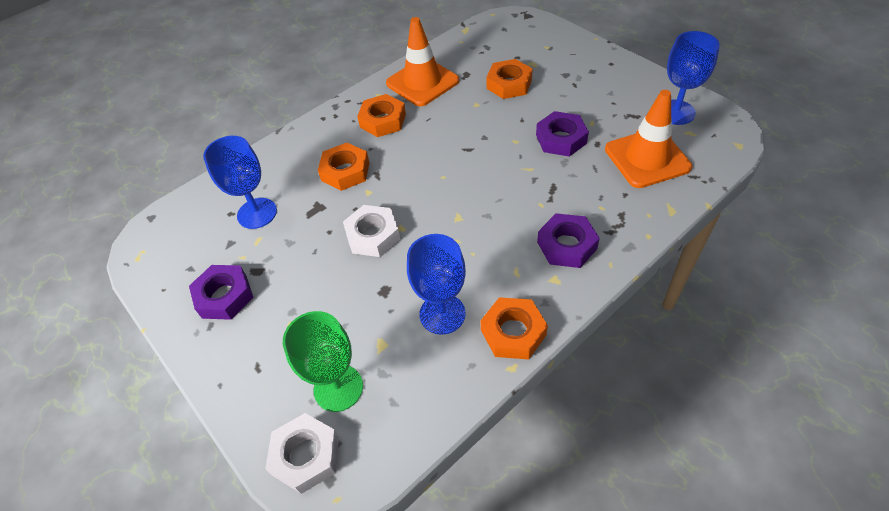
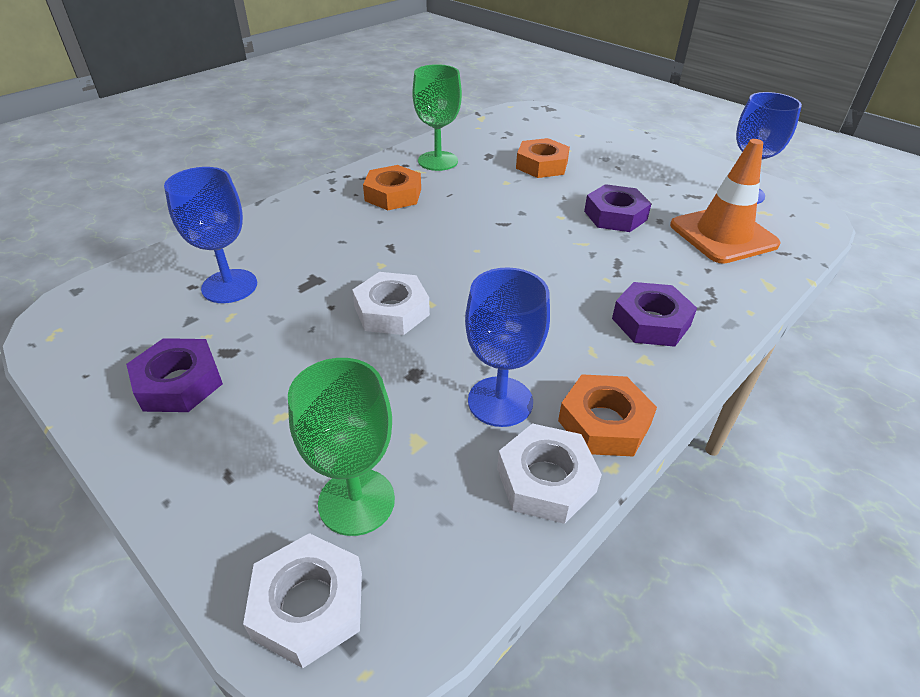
camera: 10 degrees left, 10 degrees down
orange nut [318,143,370,191] -> none
orange traffic cone [386,17,459,106] -> green goblet [412,64,462,171]
none -> white nut [497,423,602,524]

